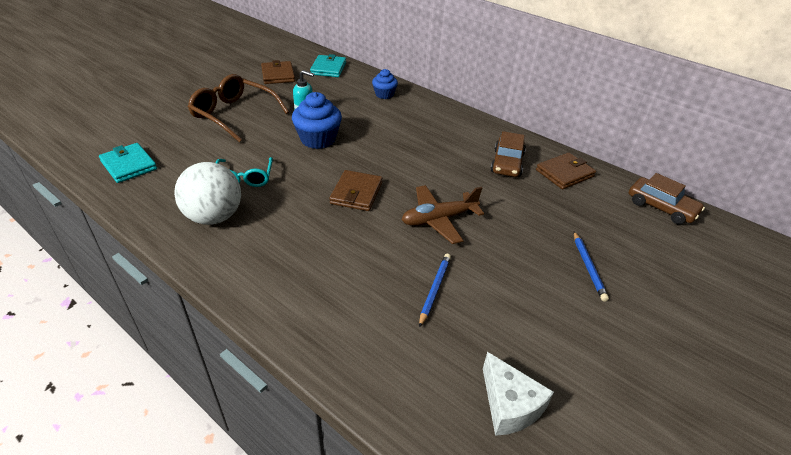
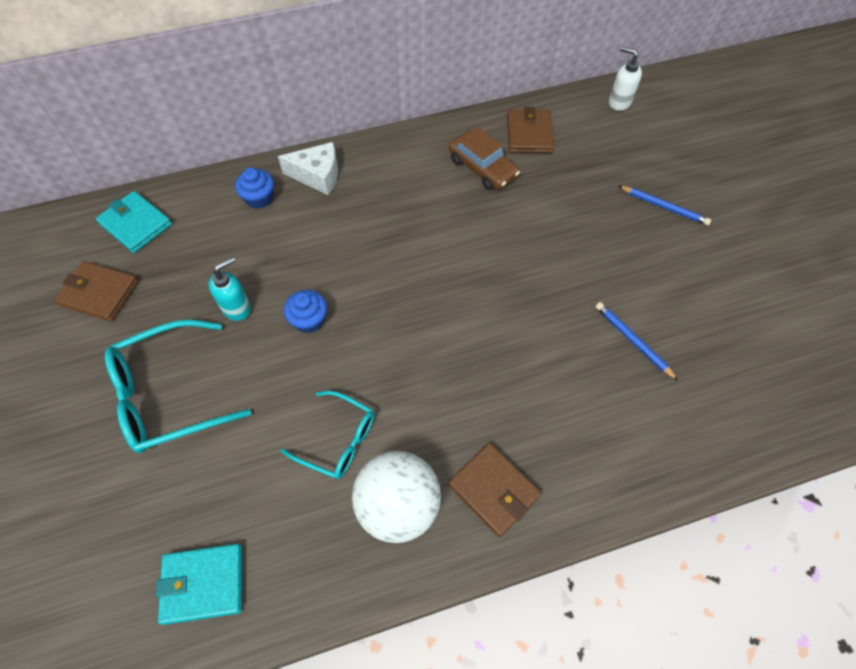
camera: 55 degrees left, 20 degrees up
brown glasses [188,74,289,143] -> turquoise glasses [105,320,251,453]
blue cupcake [292,92,342,149] -> blue cupcake [284,290,327,333], size x0.60
brown wallet [329,170,382,211] -> brown wallet moved to [448,443,541,537]
brown plane [402,185,484,244] -> none
white cheese [483,352,554,436] -> white cheese moved to [278,142,338,195]
brown car [629,173,705,224] -> white soap dispenser [609,46,642,111]

